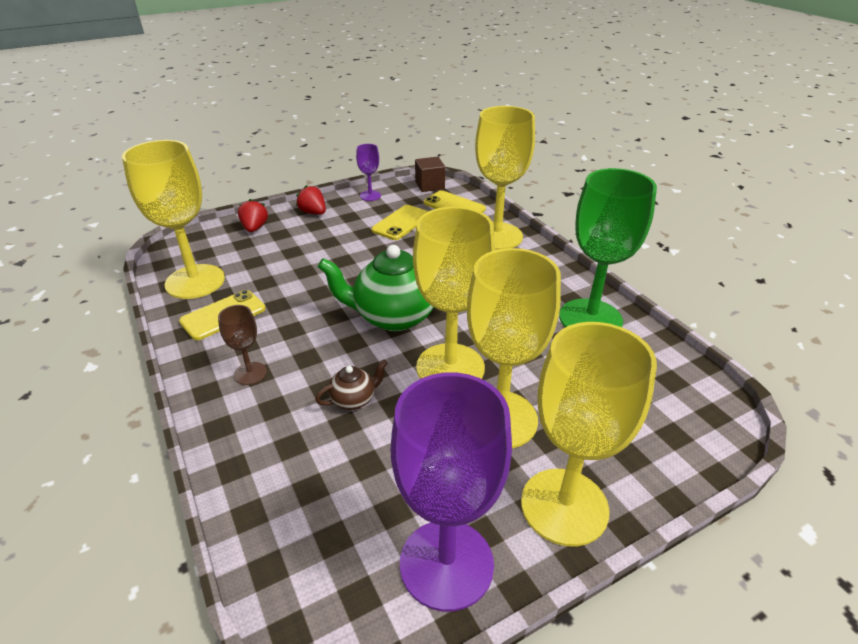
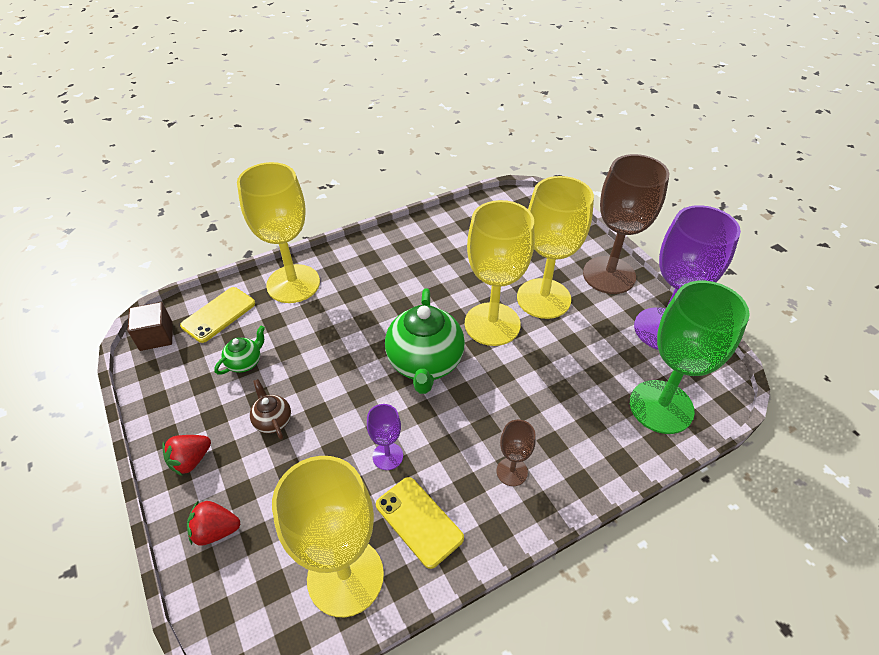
camera: 90 degrees left, 10 degrees up
brown teapot [315,359,387,410] -> brown teapot moved to [250,379,291,440]
purple goblet [356,144,381,201] -> purple goblet moved to [367,404,403,470]
yellow phone [371,205,429,240] -> green teapot [214,326,265,375]
yellow goblet [521,322,657,547] -> brown goblet [583,154,669,294]
green goblet [559,168,657,327] -> green goblet moved to [630,281,750,434]

